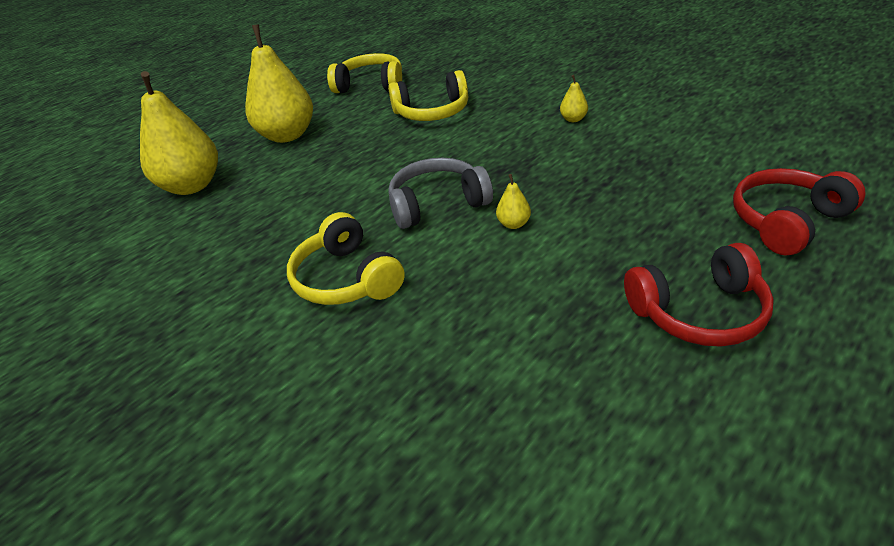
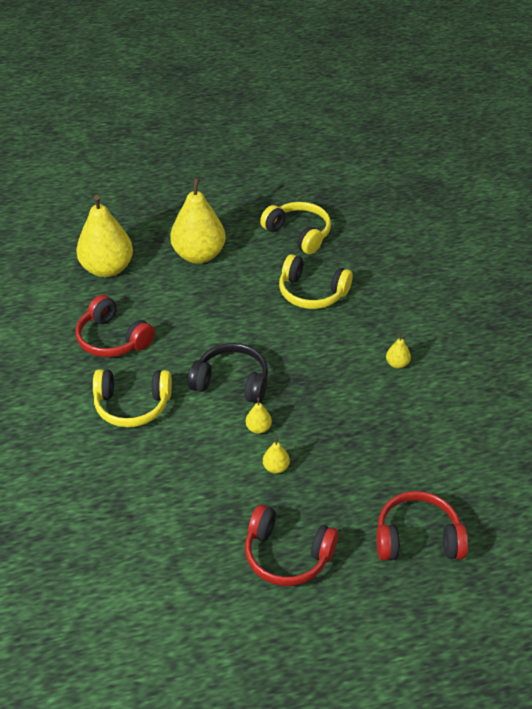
camera: 30 degrees right, 5 degrees up
yellow headphones [287,212,405,305] -> yellow headphones turned 90 degrees counterclockwise [93,369,172,427]
grey headphones [388,158,493,229] -> black headphones [188,343,268,403]
none -> red headphones [75,295,155,357]
none -> yellow pear [263,437,290,474]

